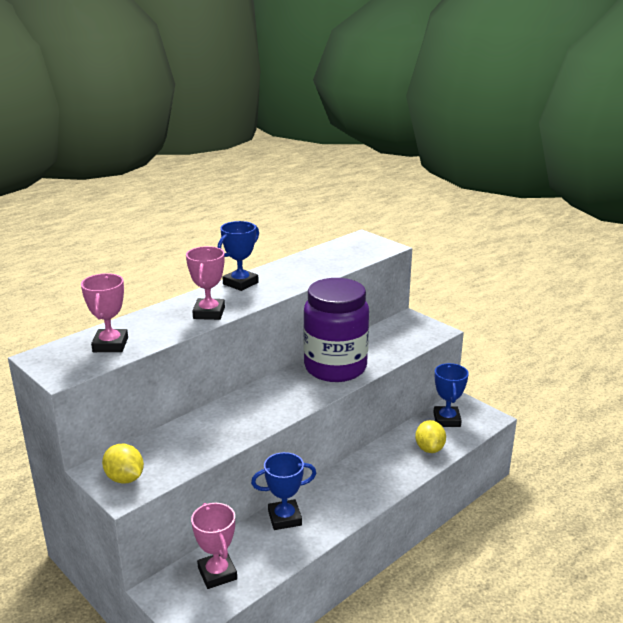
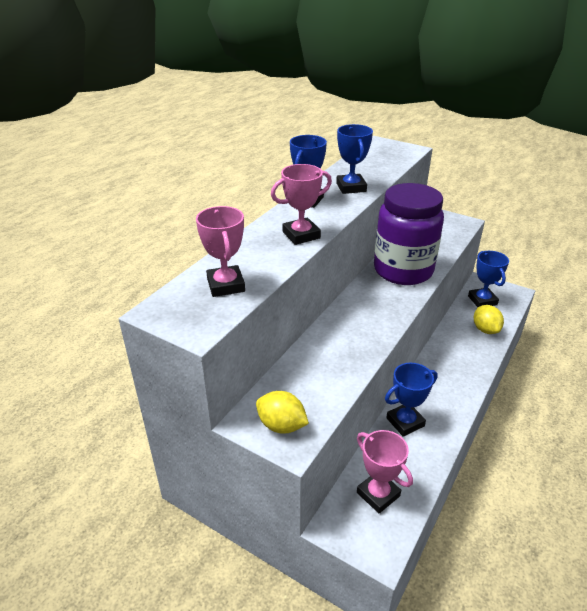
camera: 15 degrees left, 10 degrees up
pink trophy [186,246,225,320] -> pink trophy turned 75 degrees clockwise [271,164,332,245]
none -> blue trophy [336,124,373,194]

